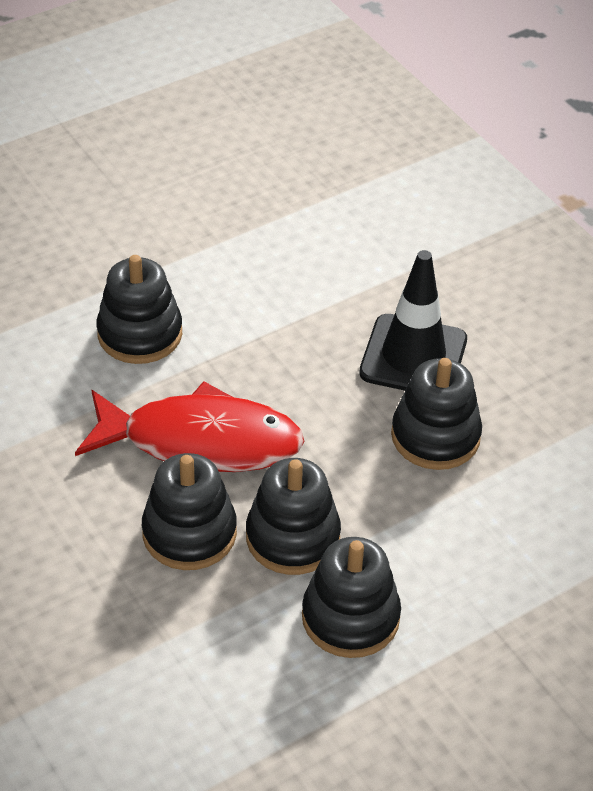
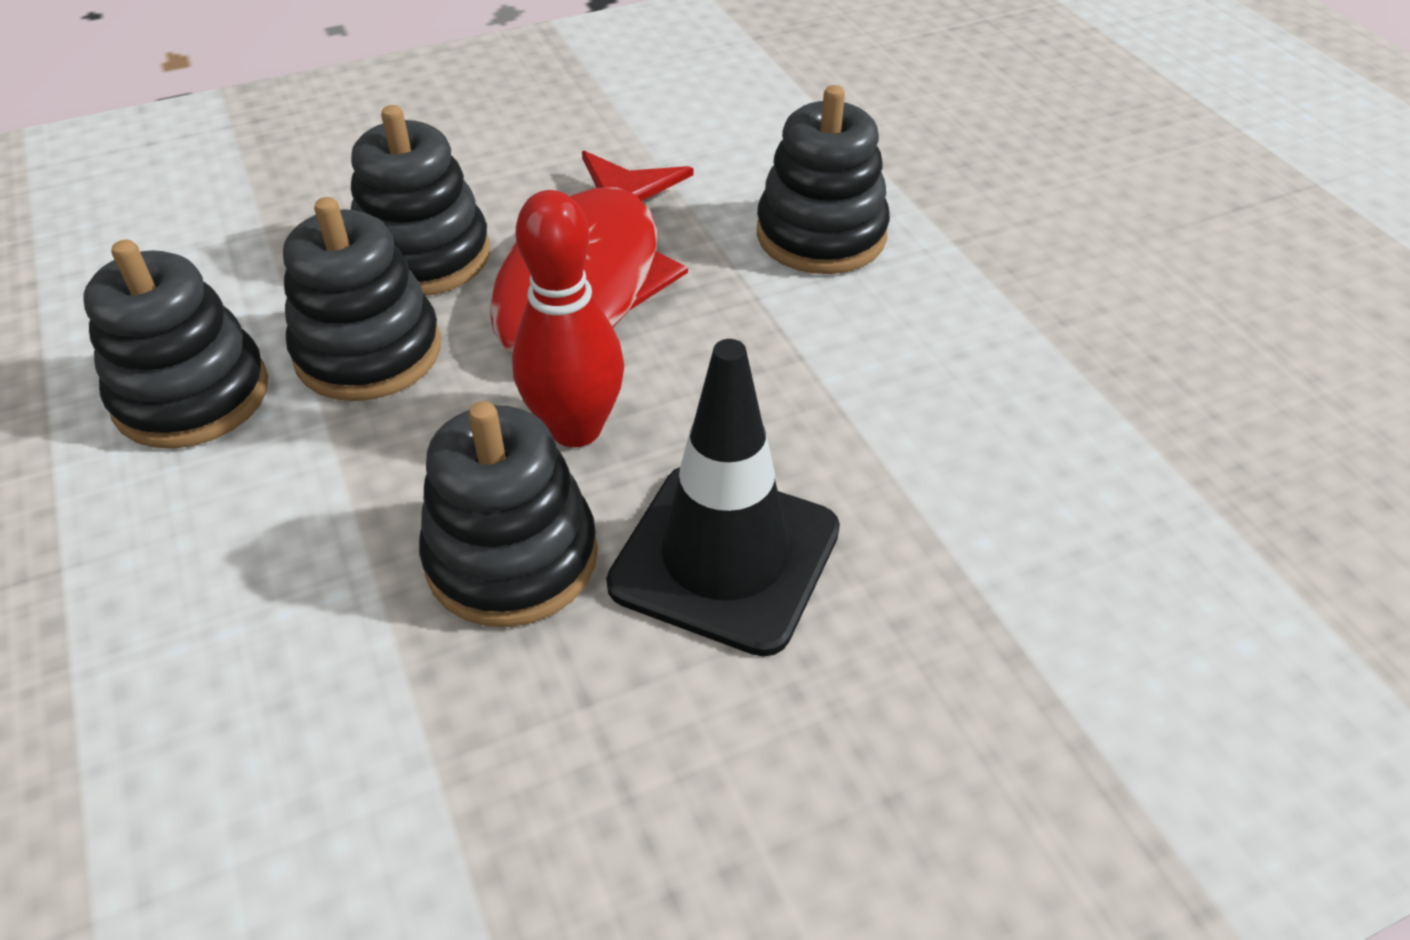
camera: 100 degrees right, 0 degrees up
none -> red bowling pin [512,190,624,447]

